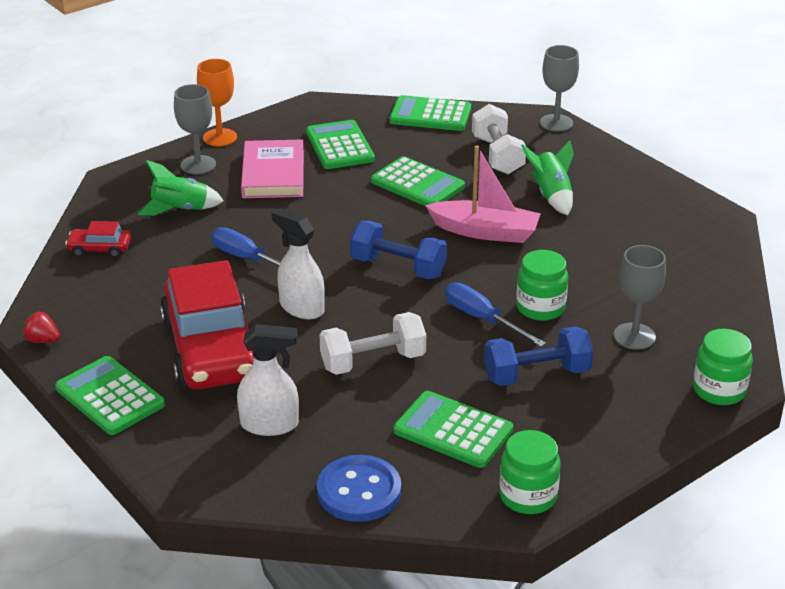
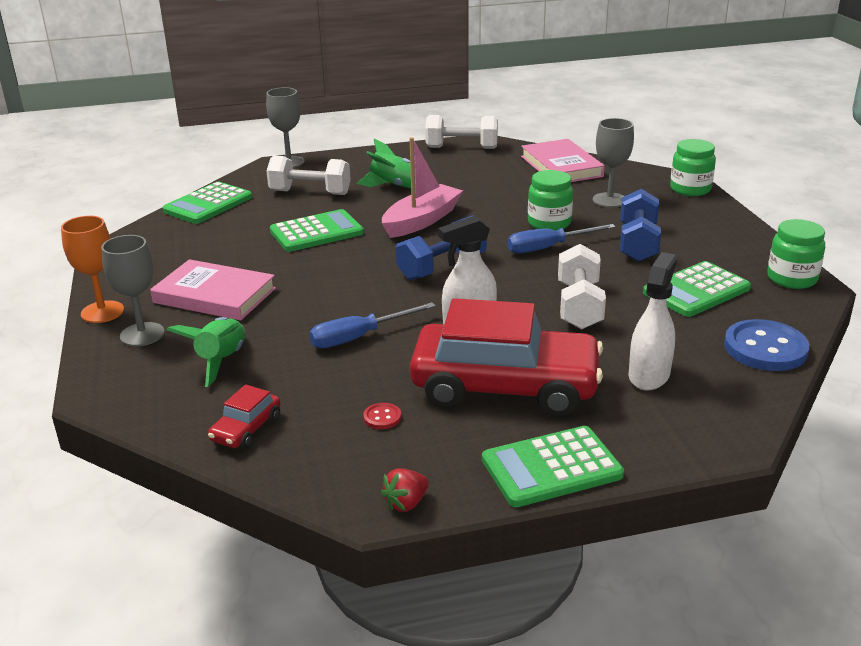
camera: 65 degrees left, 5 degrees down
green calculator [306,120,375,169] -> none
none -> red button [363,403,401,429]
none -> white dumbbell [425,115,498,149]
none -> pink book [521,139,605,182]

